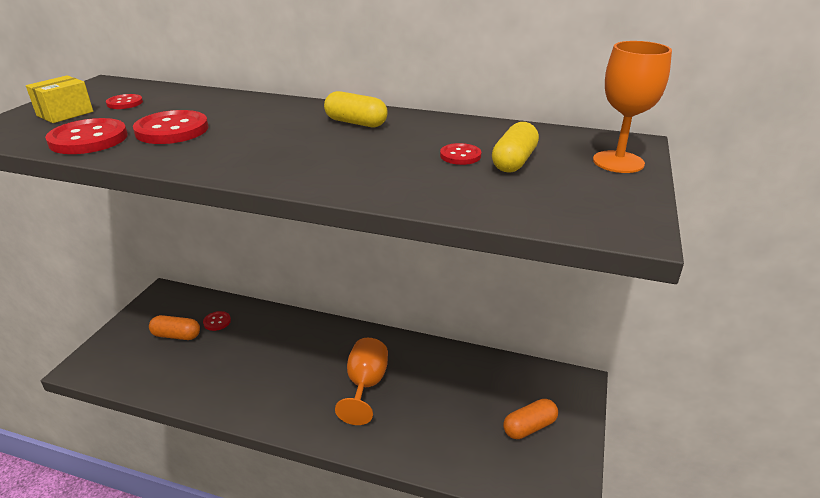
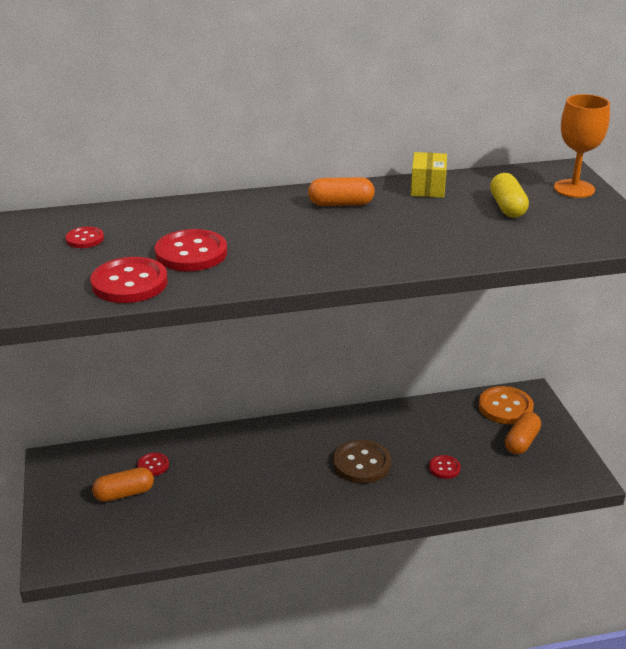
camera: 30 degrees left, 0 degrees up
yellow box [26,75,93,123] -> yellow box moved to [411,152,447,198]
yellow capsule [324,91,388,127] -> orange capsule [308,177,375,206]
orange goblet [335,338,388,425] -> brown button [333,440,391,483]
red button [440,143,481,165] -> red button moved to [429,455,461,479]
none -> orange button [479,386,534,424]

